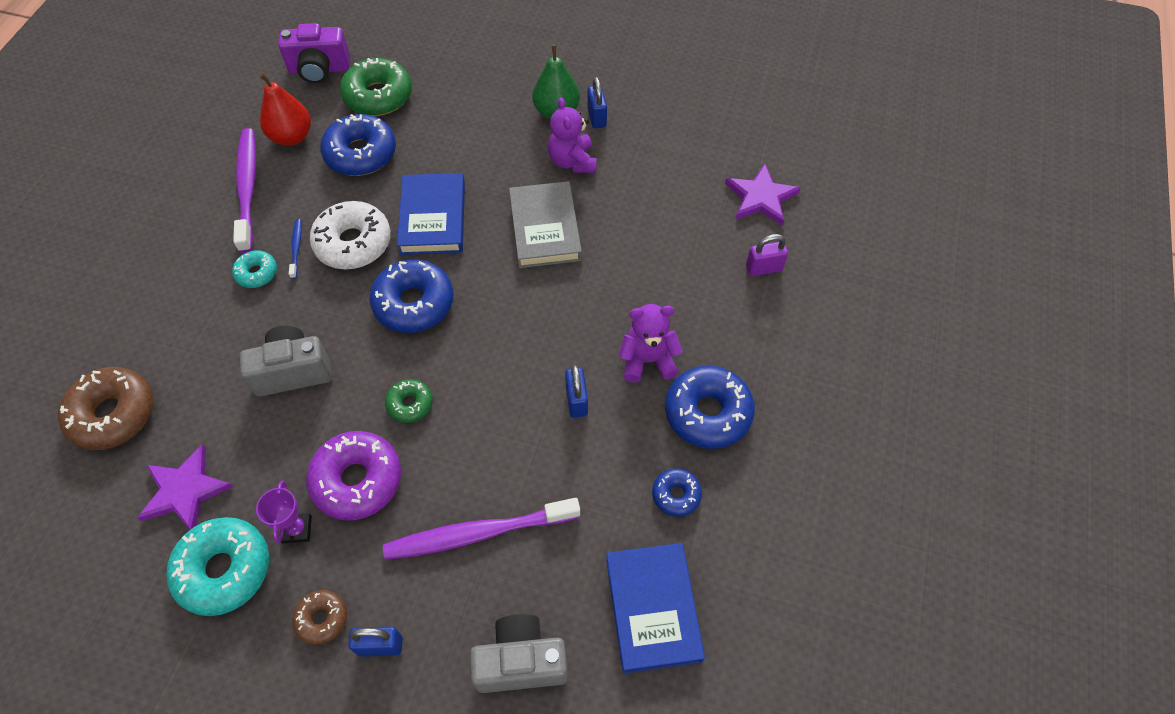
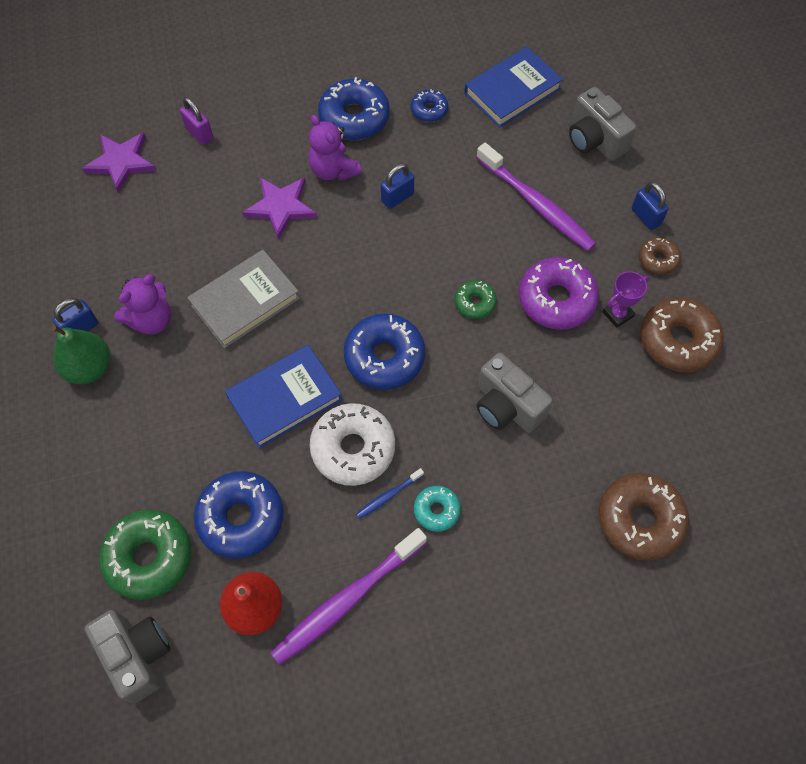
camera: 120 degrees left, 5 degrees up
purple star [137,445,233,530] -> purple star moved to [242,177,317,240]
turquoise donut [166,517,269,616] -> brown donut [641,297,724,372]
purple camera [278,23,350,84] -> grey camera [85,610,170,703]

